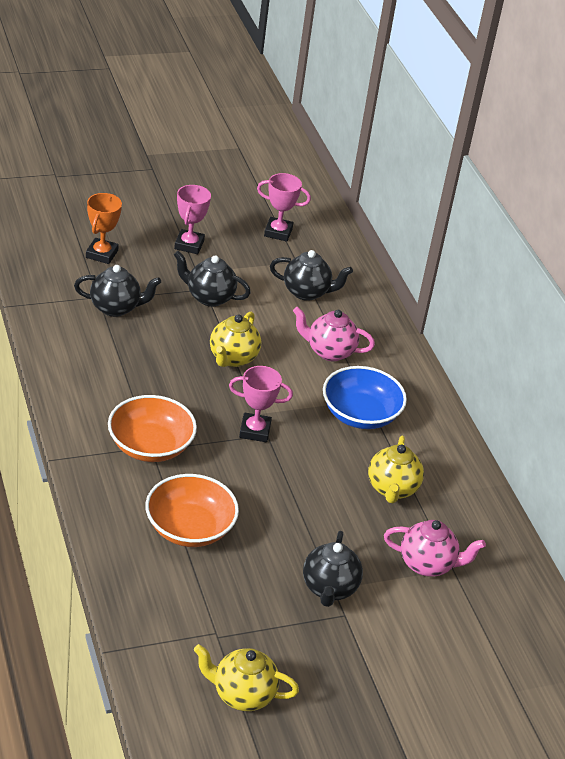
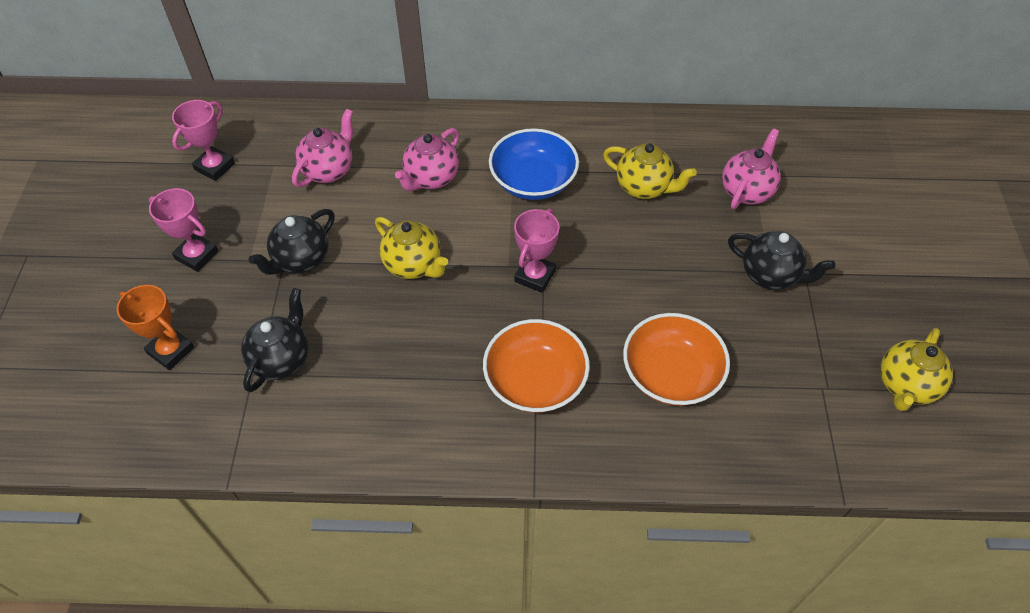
camera: 65 degrees left, 15 degrees up
black teapot [270,250,353,301] -> pink teapot [292,109,353,187]

